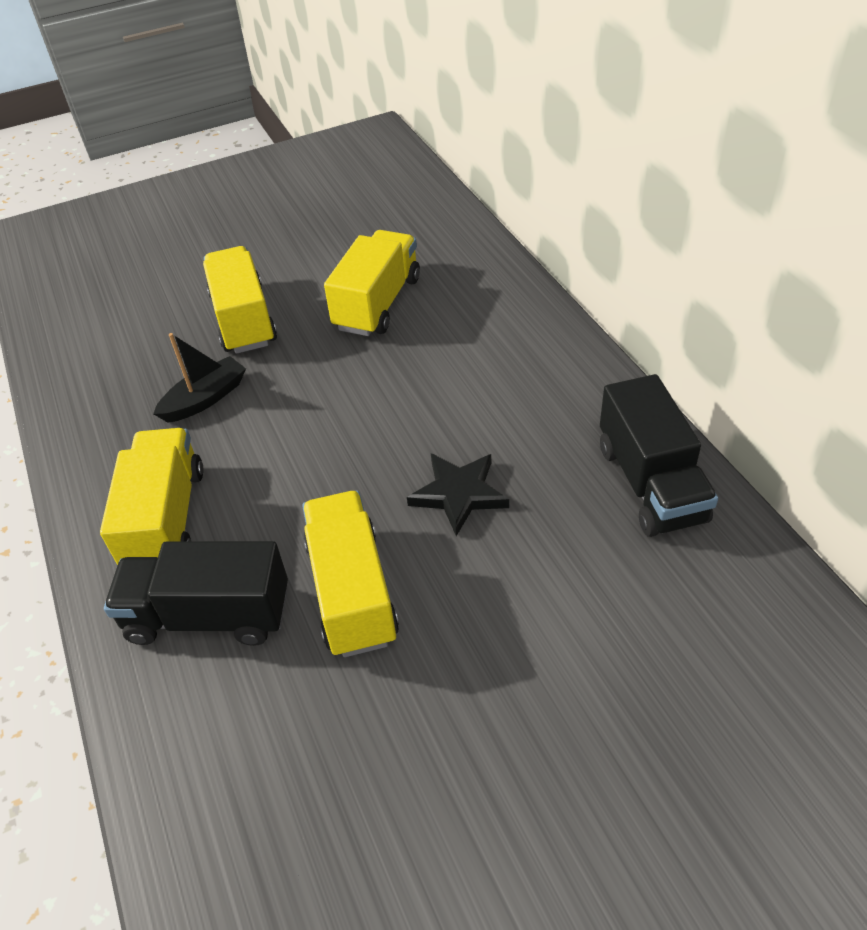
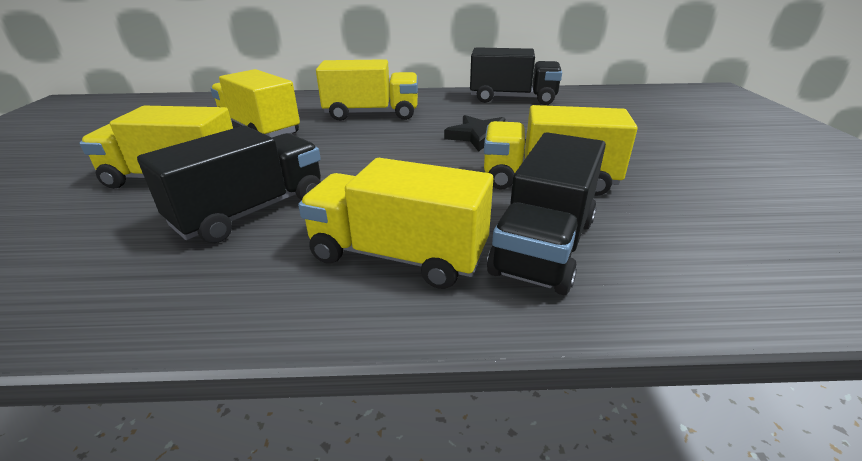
camera: 70 degrees left, 15 degrees down
black boat [153,333,246,423] -> black truck [137,126,321,243]
none -> yellow truck [316,59,418,121]

